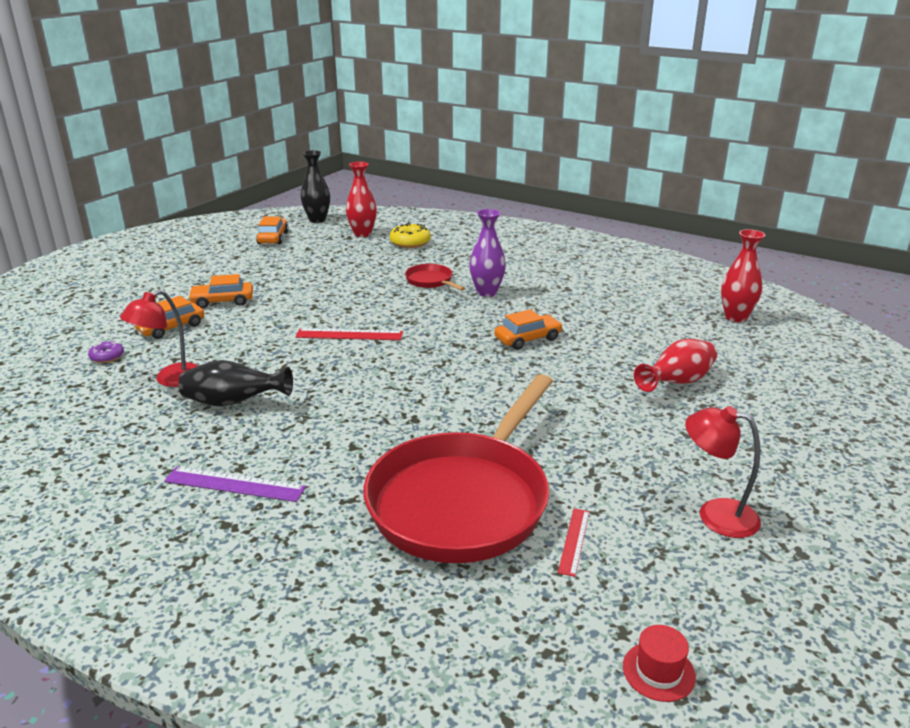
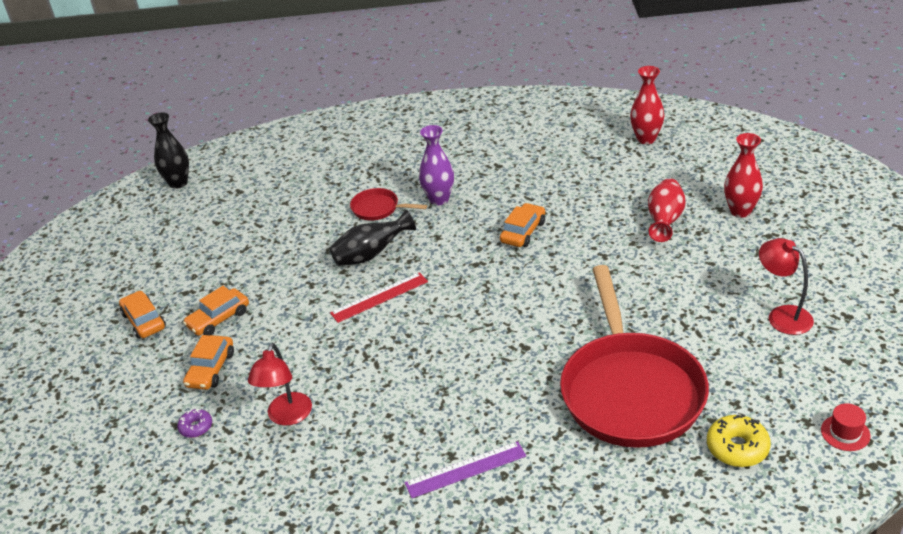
camera: 30 degrees left, 10 degrees up
black vase [179,360,293,407] -> black vase moved to [329,210,416,266]
orange car [256,217,289,244] -> orange car moved to [119,291,166,339]
red vase [346,162,377,237] -> red vase moved to [724,133,763,218]
yellow donut [390,223,431,248] -> yellow donut moved to [707,414,771,467]
red ruler [558,508,590,577] -> none
red lamp [685,406,761,538] -> red lamp turned 60 degrees clockwise [759,238,814,335]

